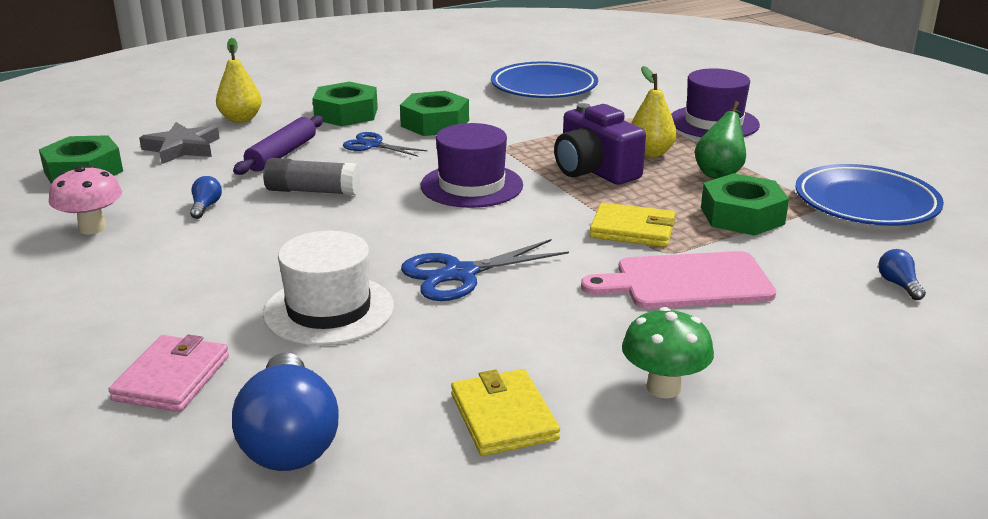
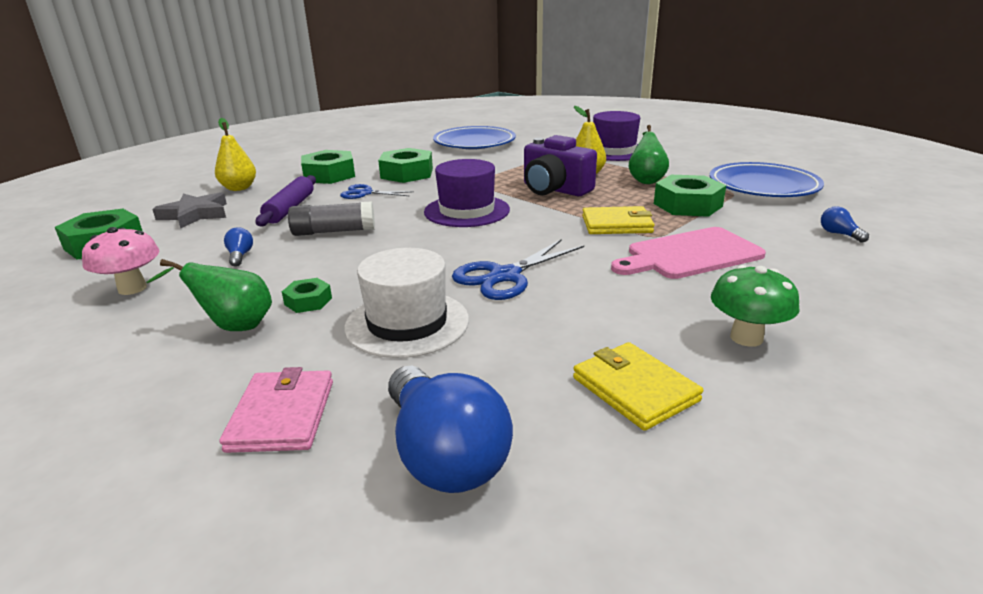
camera: 15 degrees left, 0 degrees up
none -> green pear [147,259,272,331]
none -> green nut [282,278,332,313]

